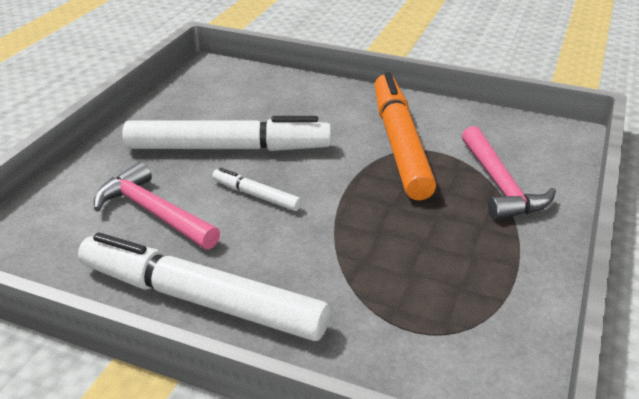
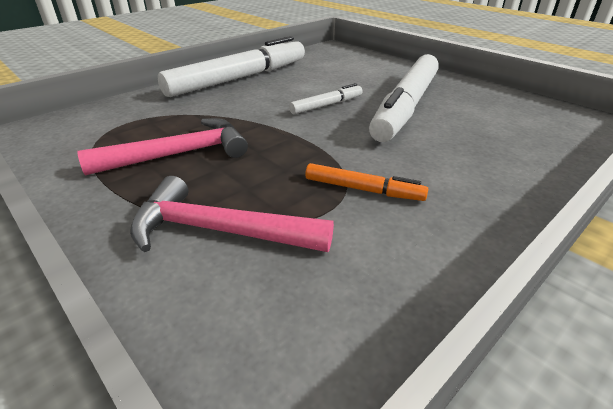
camera: 115 degrees right, 0 degrees up
pink hammer [94,162,220,249] -> pink hammer moved to [78,118,248,175]
orange marker [375,72,436,200] -> orange marker [305,163,428,201], size x0.45

